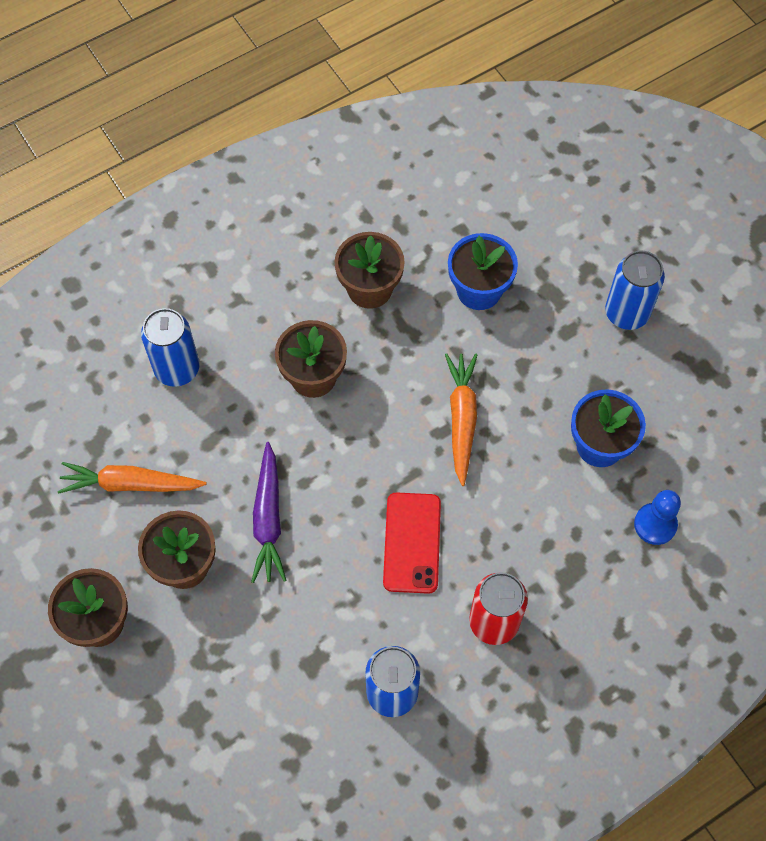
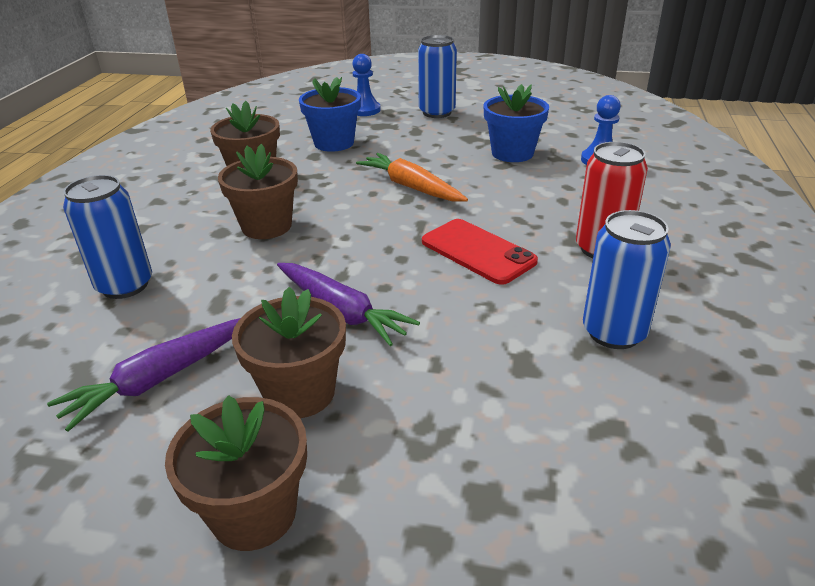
camera: 45 degrees left, 30 degrees down
orange carrot [57,462,207,494] -> purple carrot [47,318,240,432]
none -> blue pawn [352,54,381,116]

